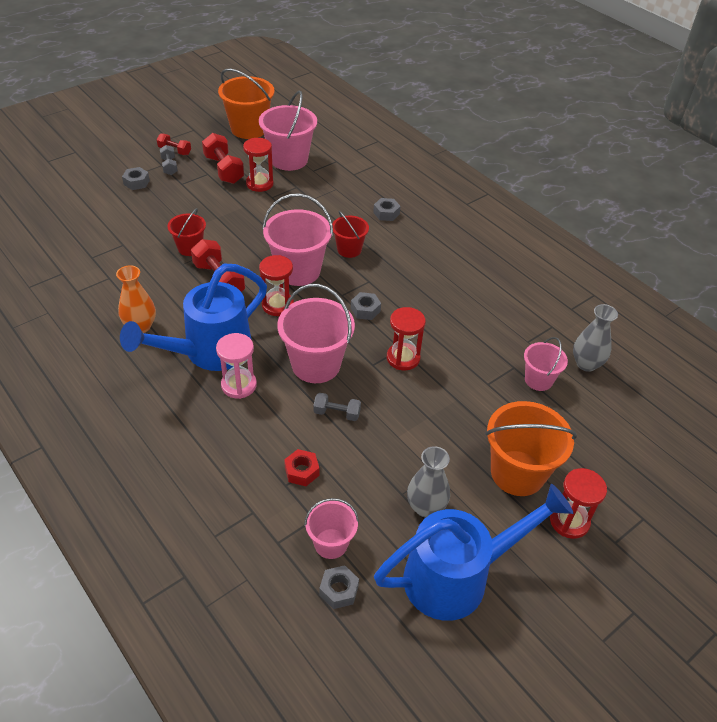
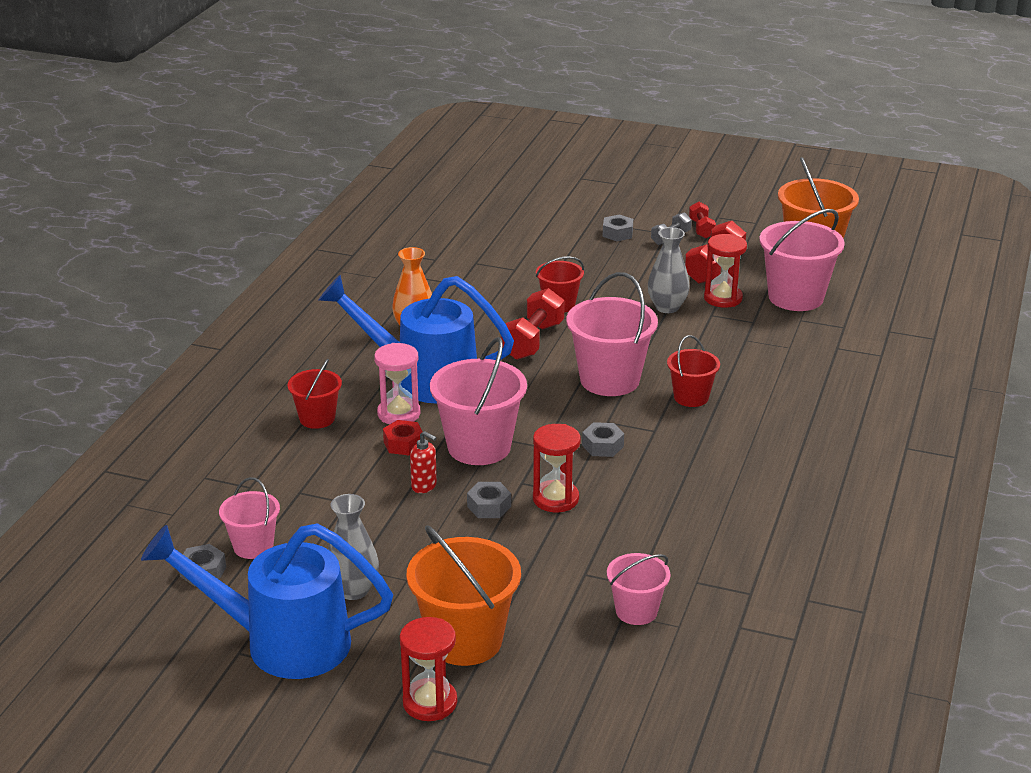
camera: 60 degrees right, 15 degrees down
red hourglass [259,255,294,316] -> none
red nut [284,449,319,486] -> red nut moved to [383,420,423,455]
grey dumbbell [313,393,361,421] -> red soap dispenser [410,431,437,493]
grey nut [373,198,400,221] -> grey nut moved to [467,482,511,518]
blue watering can [374,484,573,621] -> blue watering can turned 150 degrees clockwise [141,523,393,679]
grey vase [573,304,618,372] -> grey vase moved to [648,227,690,313]
none -> red bucket [288,359,342,429]

